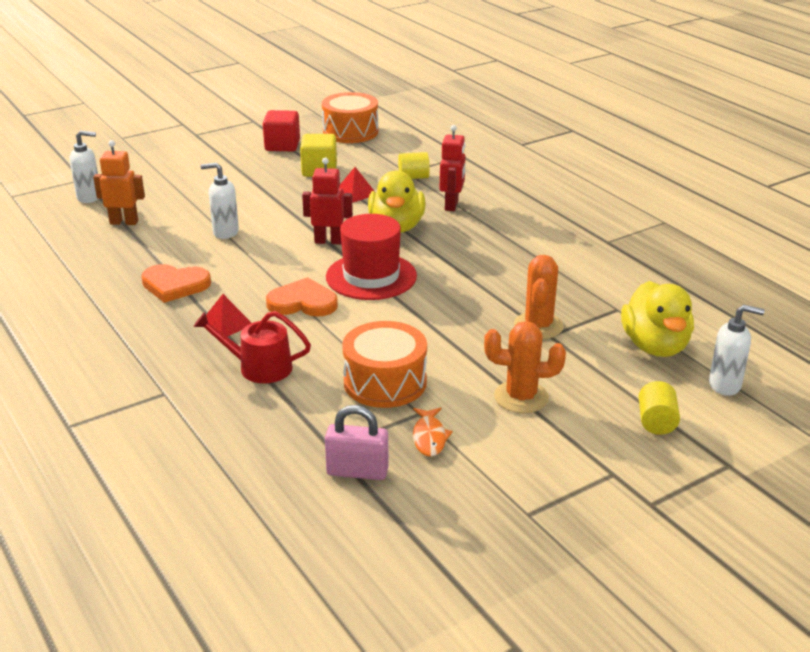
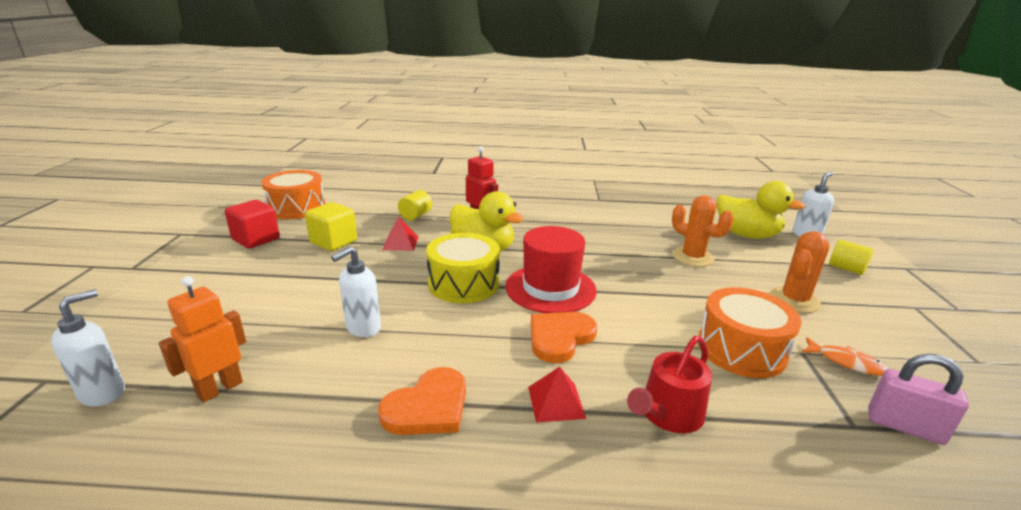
camera: 55 degrees left, 5 degrees down
red robot [302,157,353,244] -> yellow drum [426,233,500,303]
pink padlock [325,405,389,480] -> pink padlock turned 75 degrees clockwise [868,354,969,445]

